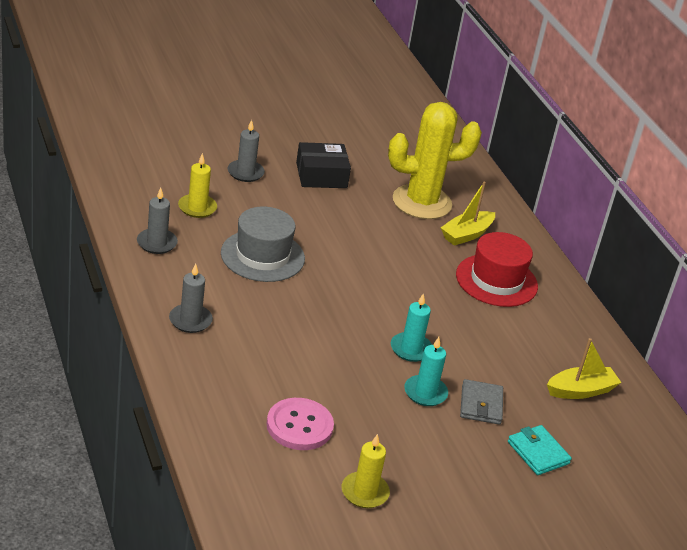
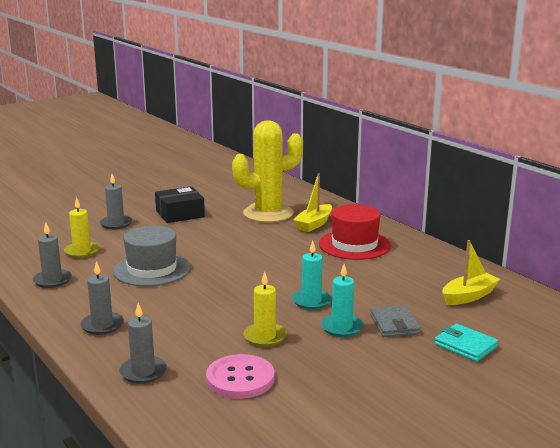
camera: 10 degrees left, 15 degrees down
yellow candle [342,434,390,508] -> yellow candle moved to [243,271,287,347]
none -> grey candle [119,303,167,384]

